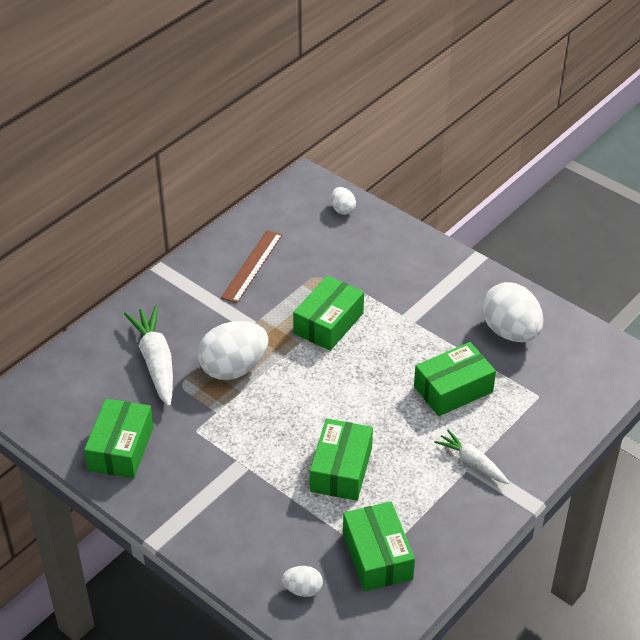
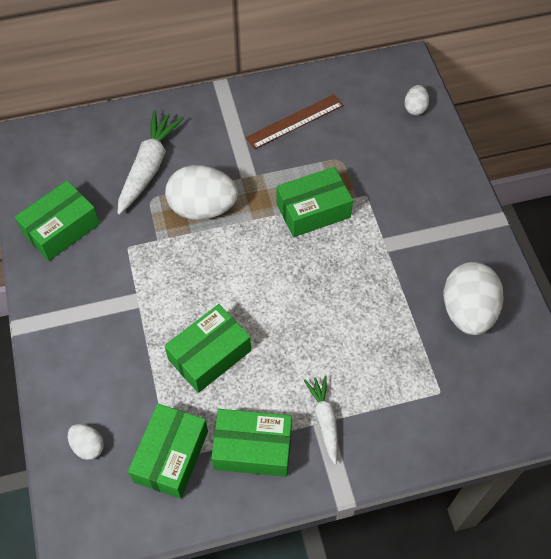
camera: 35 degrees right, 15 degrees up
green box [414,342,496,416] -> green box moved to [211,409,292,477]

